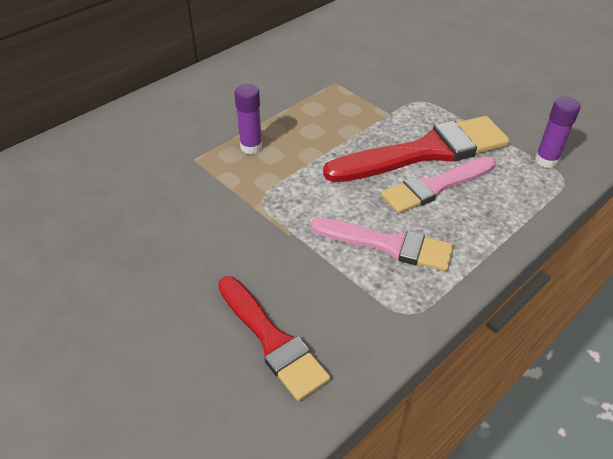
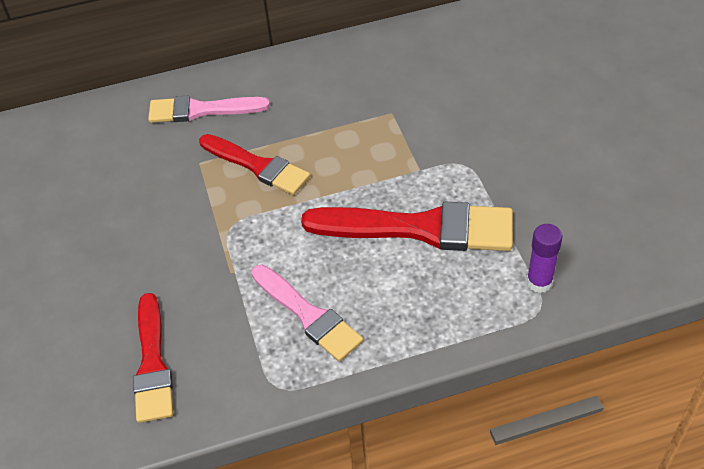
camera: 30 degrees right, 5 degrees up
purple glue stick [234,84,262,154] -> red brush [199,134,310,195]
pink brush [381,157,496,214] -> pink brush moved to [148,96,270,123]

